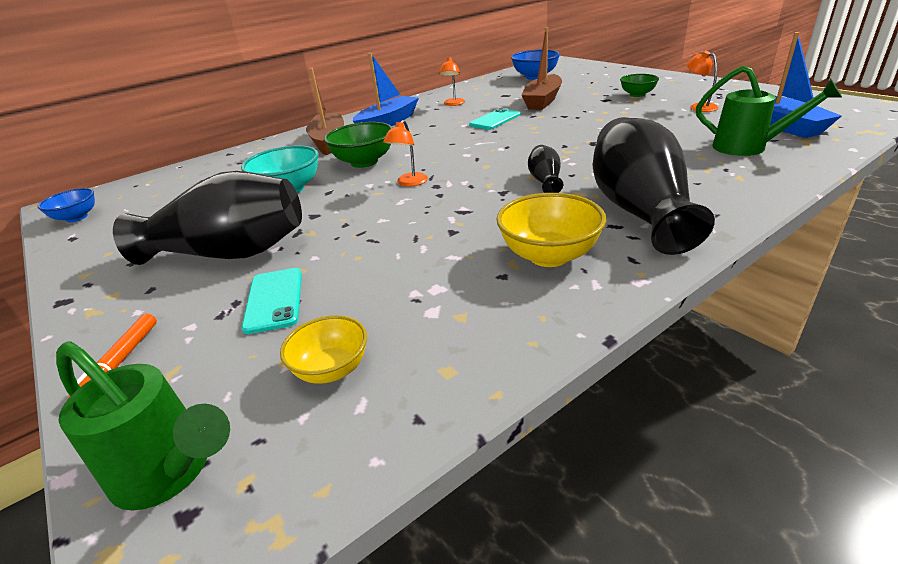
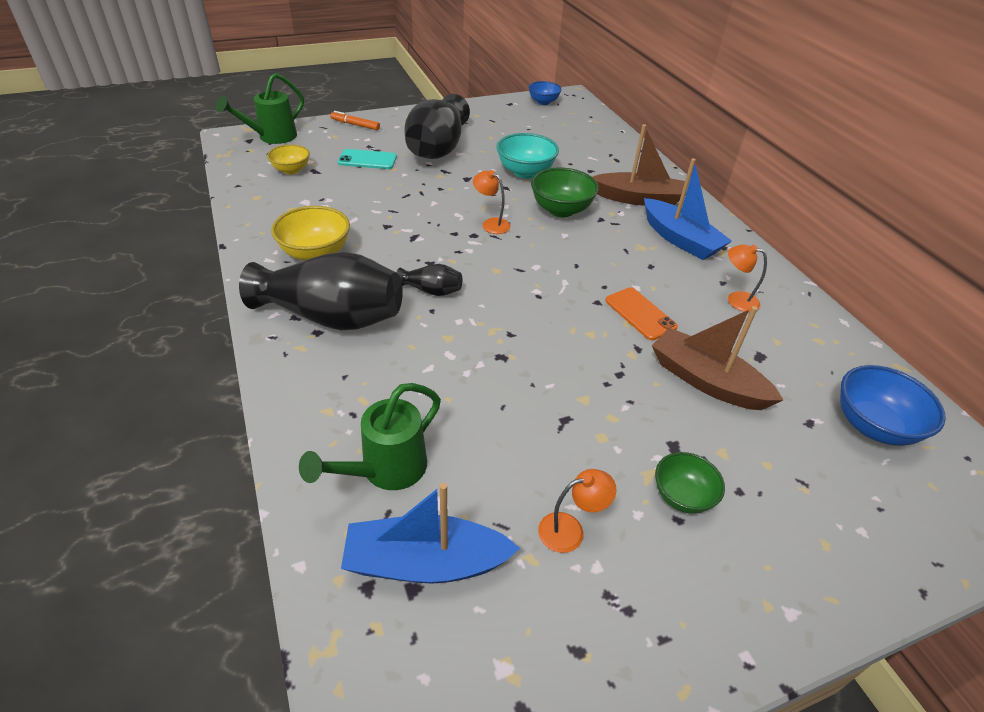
camera: 100 degrees right, 10 degrees up
turquoise phone [469,108,521,130] -> orange phone [605,287,678,340]

